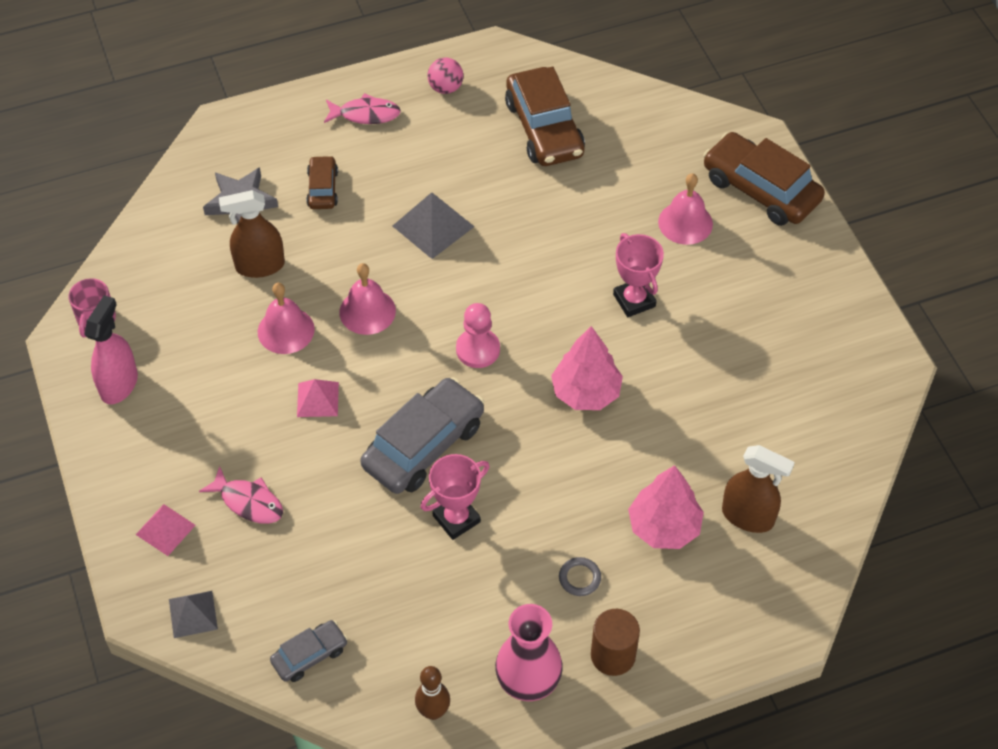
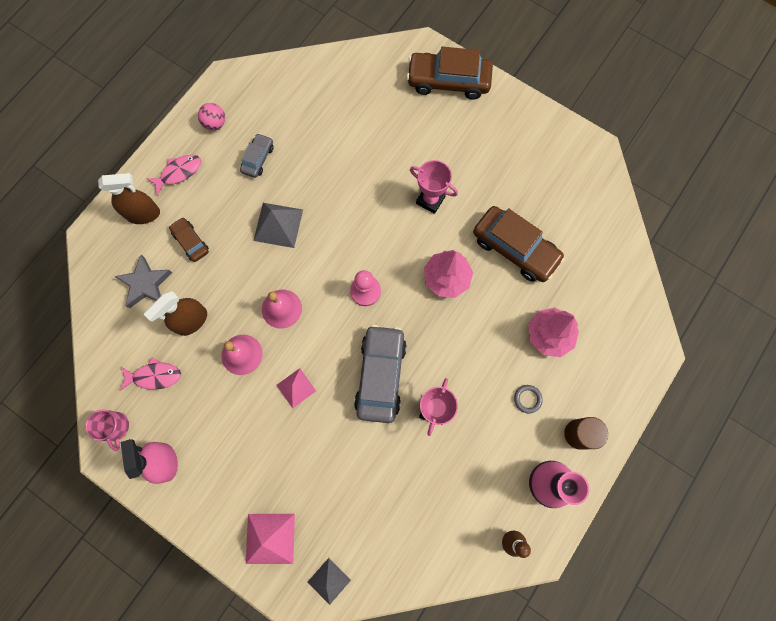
camera: 35 degrees left, 20 degrees up
pink pyramid [136,504,196,556] -> pink pyramid [246,514,295,564], size x1.54
pink fish [199,466,283,524] -> pink fish moved to [120,357,181,391]
grey car [270,620,348,682] -> grey car moved to [240,133,274,178]
brown car [505,67,585,166] -> brown car moved to [473,206,565,282]
pink bell [658,173,713,245] -> none
brown spray bottle [722,445,795,533] -> brown spray bottle moved to [98,173,160,224]

